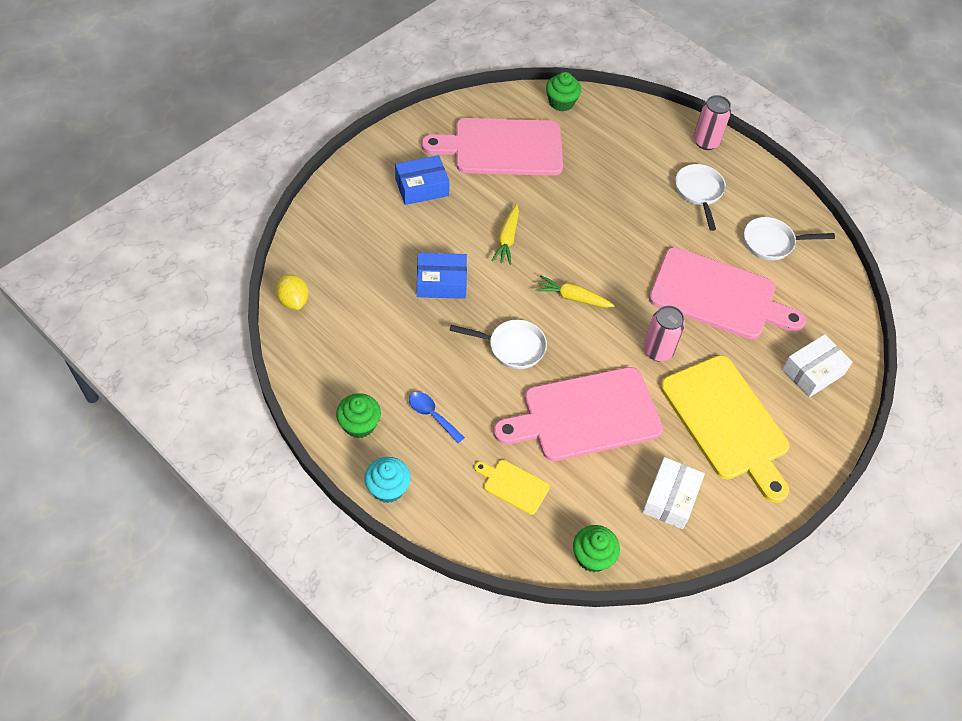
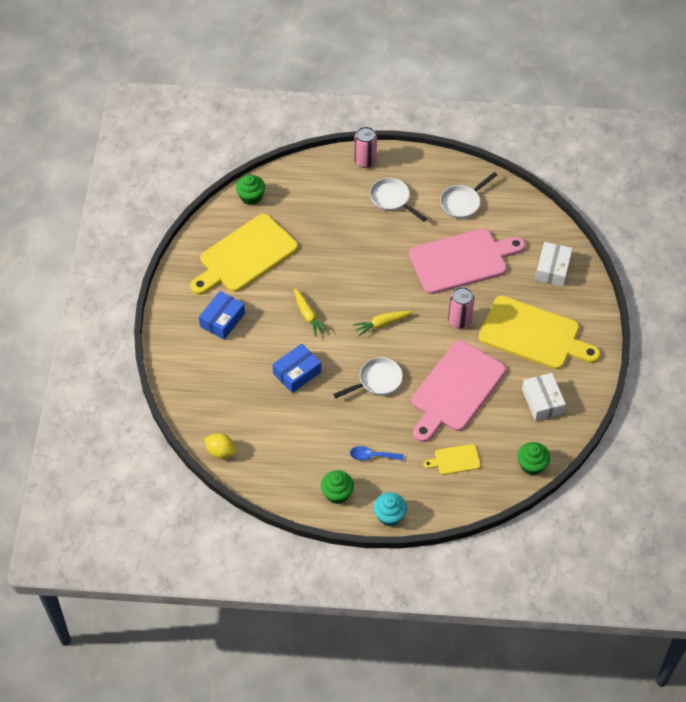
camera: 35 degrees left, 0 degrees up
pink cutting board [421,118,563,176] -> yellow cutting board [191,214,298,295]

